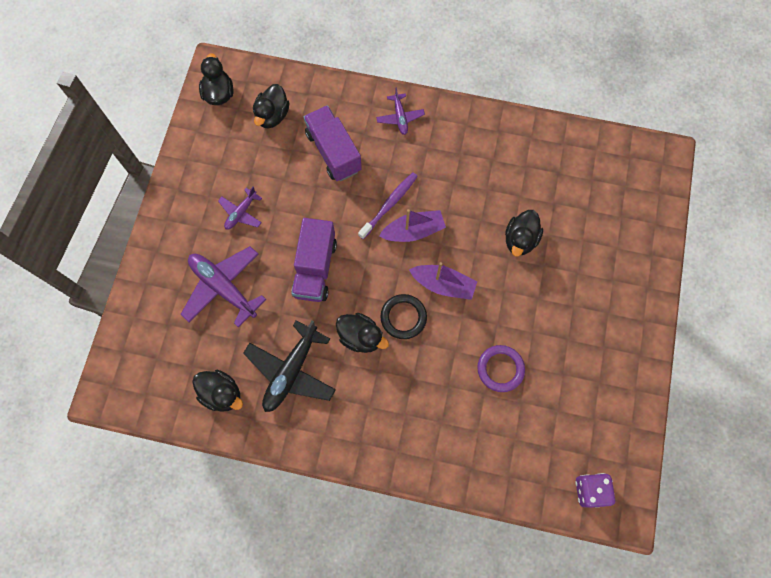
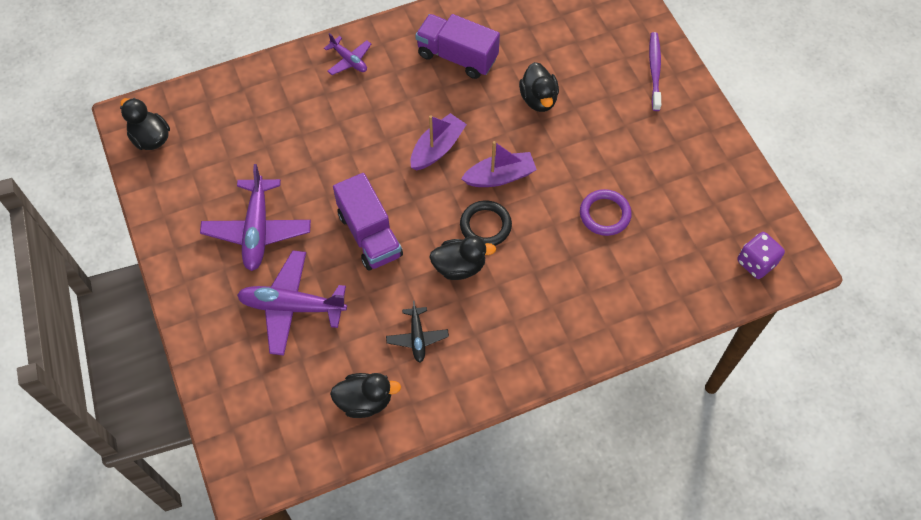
camera: 35 degrees left, 10 degrees down
purple plane [218,187,262,230] -> purple plane [200,164,311,271], size x1.84
black plane [243,320,336,412] -> black plane [386,301,449,362], size x0.54
black duck [253,84,289,128] -> none
purple truck [304,105,362,181] -> purple truck moved to [415,14,500,79]
purple toothbrush [358,172,418,239] -> purple toothbrush moved to [649,32,661,111]

